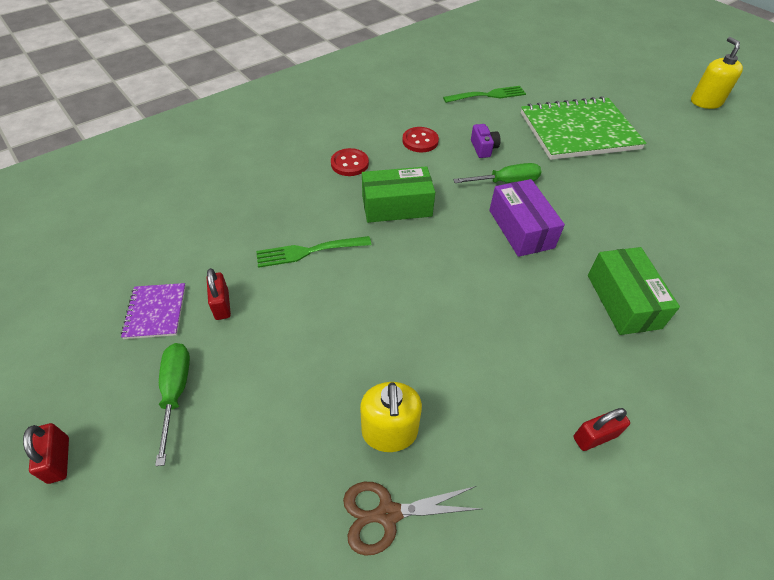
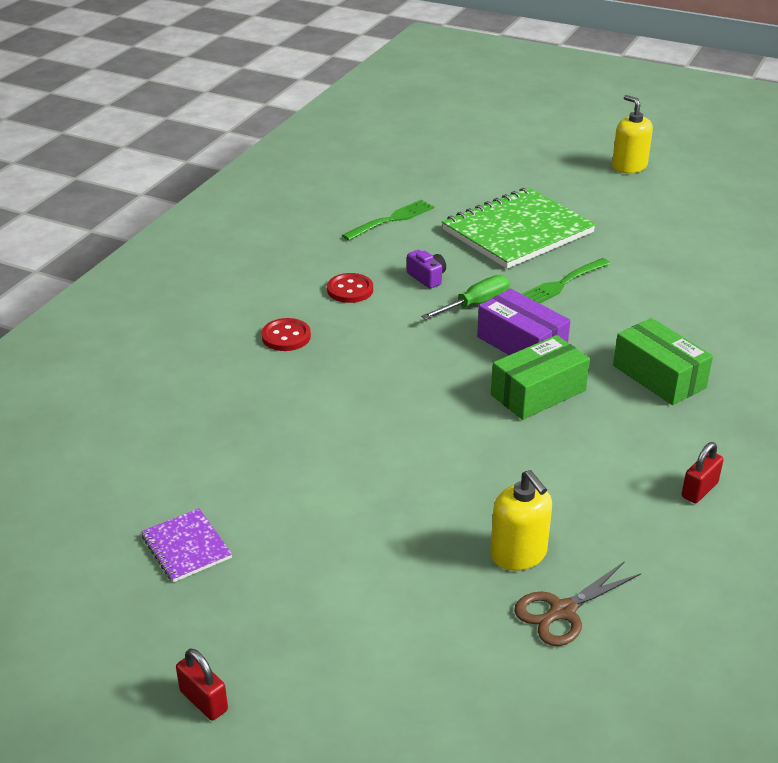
camera: 25 degrees left, 15 degrees down
green screwdriver [155,343,190,466] -> none
red padlock [207,268,231,320] -> none
green fork [256,236,371,268] -> green fork moved to [522,258,611,303]
green box [362,166,435,223] -> green box moved to [491,335,590,420]

